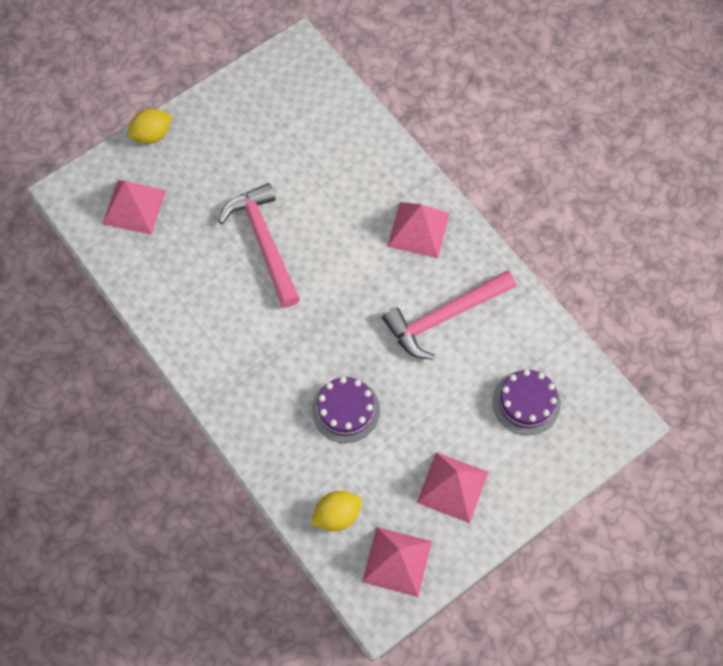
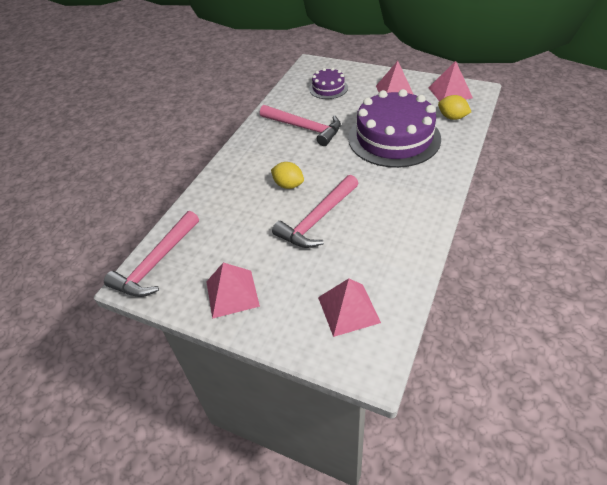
camera: 115 degrees left, 20 degrees down
yellow lemon [127,109,172,144] -> yellow lemon moved to [271,162,304,189]
purple cake [312,377,380,443] -> purple cake [348,89,441,168], size x2.05
pink pyramid [387,202,450,258] -> pink pyramid moved to [206,263,260,319]
none -> pink hammer [104,211,199,297]

